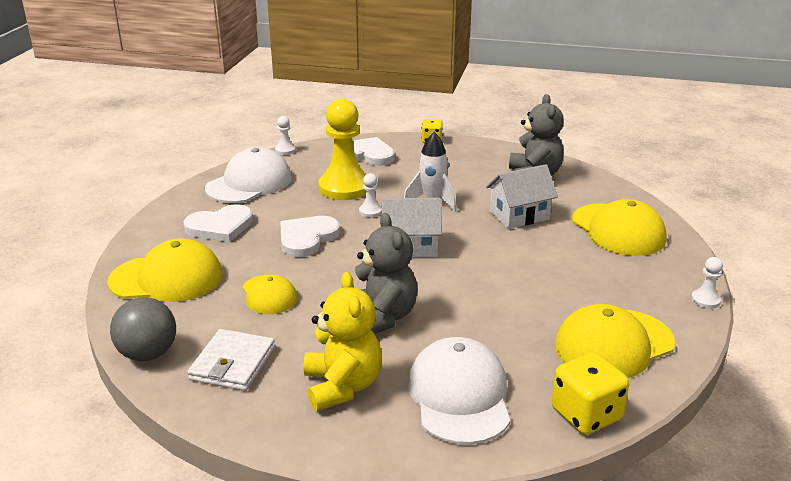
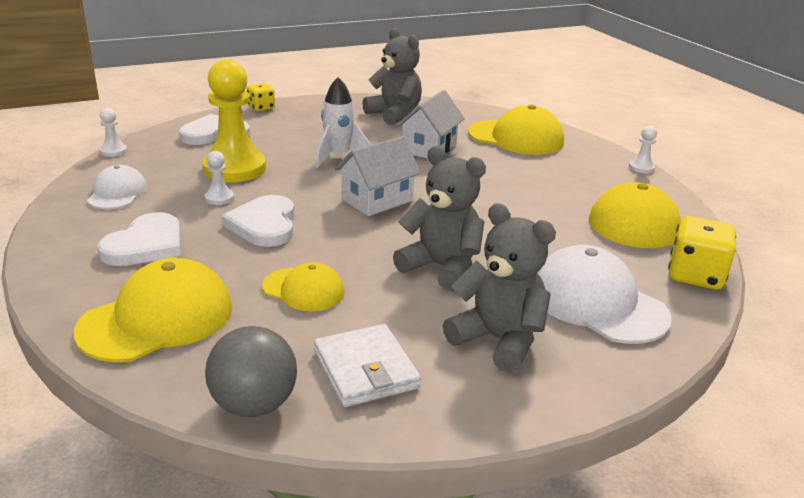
camera: 40 degrees left, 0 degrees up
white cap [205,147,292,203] -> white cap [87,165,148,209], size x0.59
yellow teddy bear [304,272,382,411] -> grey teddy bear [443,203,556,373]
white pawn [359,173,382,218] -> white pawn moved to [205,151,234,205]

